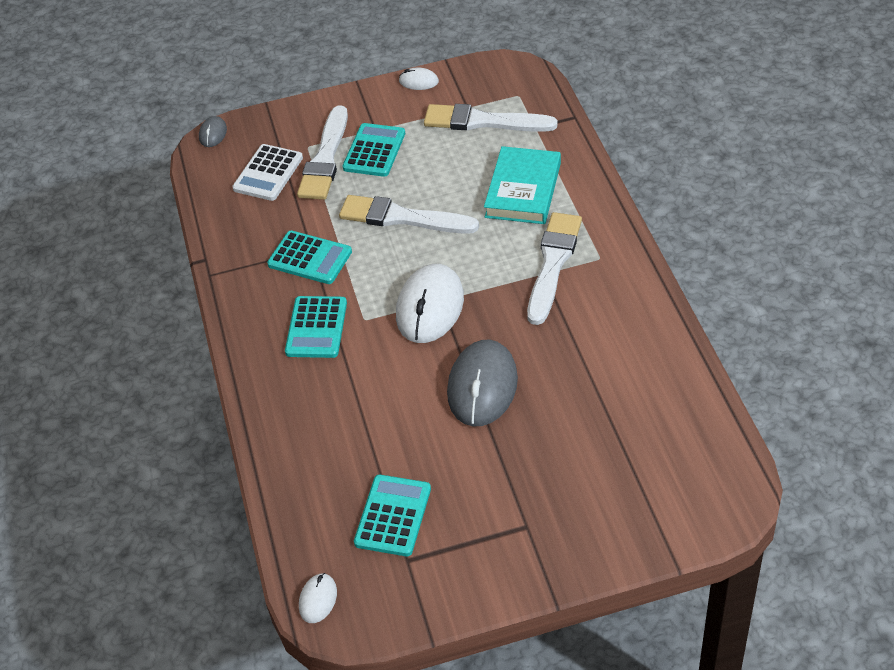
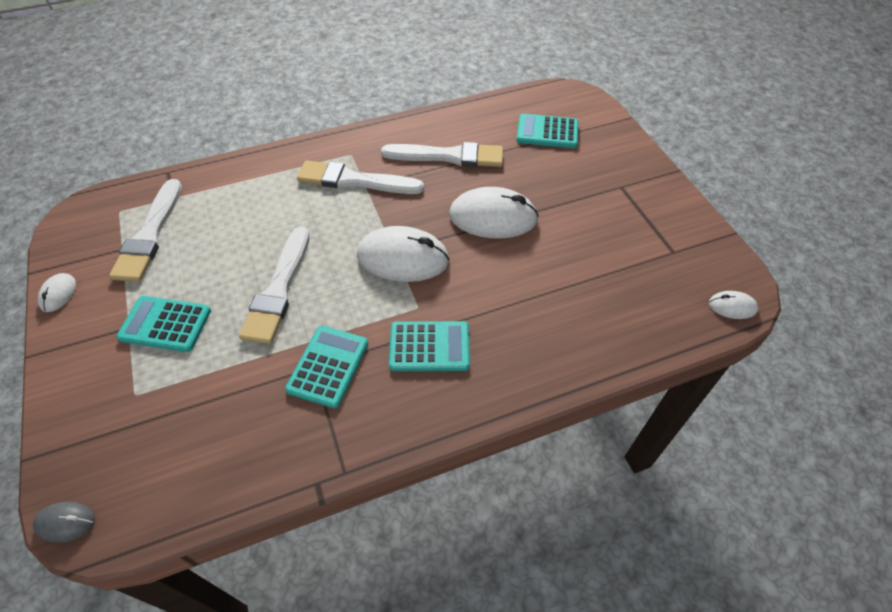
camera: 100 degrees left, 5 degrees up
white calculator [232,144,303,201] -> none
white brush [297,105,348,200] -> white brush moved to [381,142,503,167]
turquoise calculator [354,475,431,556] -> turquoise calculator moved to [517,114,578,148]
grey mouse [447,339,518,426] -> white mouse [449,187,539,238]
turquoise book [484,146,561,224] -> none

